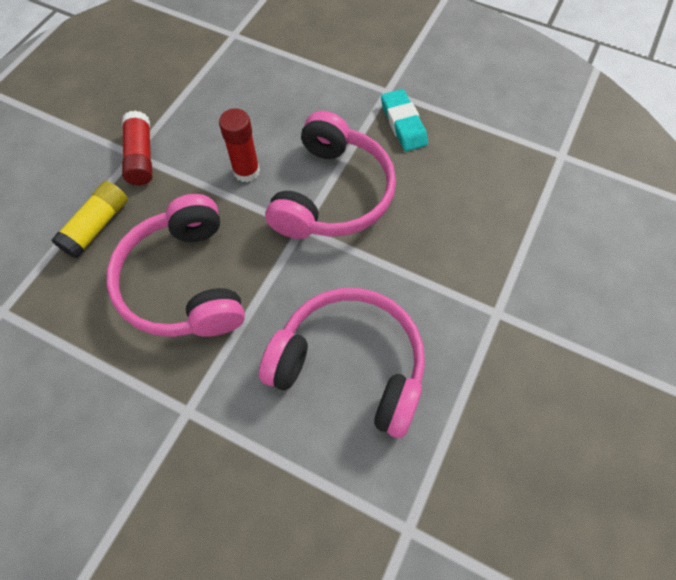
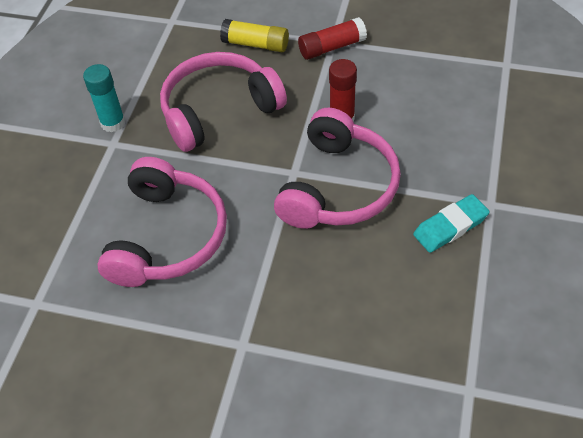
camera: 80 degrees right, 10 degrees down
pink headphones [265,111,396,239] -> pink headphones turned 75 degrees counterclockwise [274,108,401,229]
none -> turquoise glue stick [83,64,125,132]

